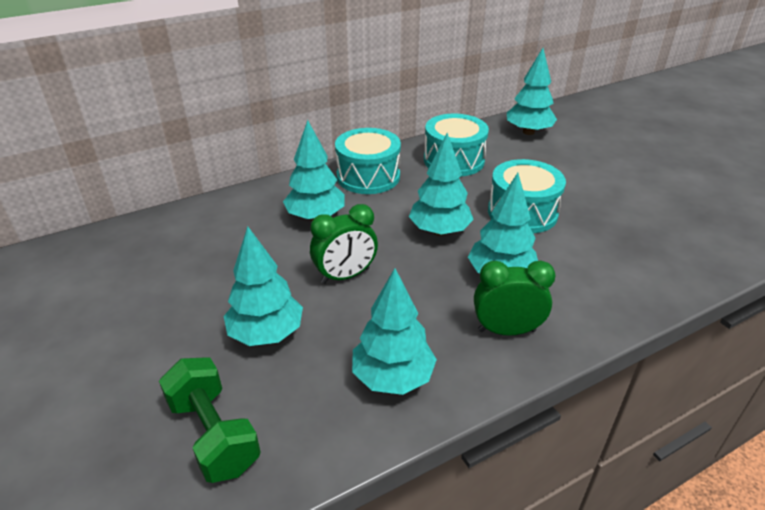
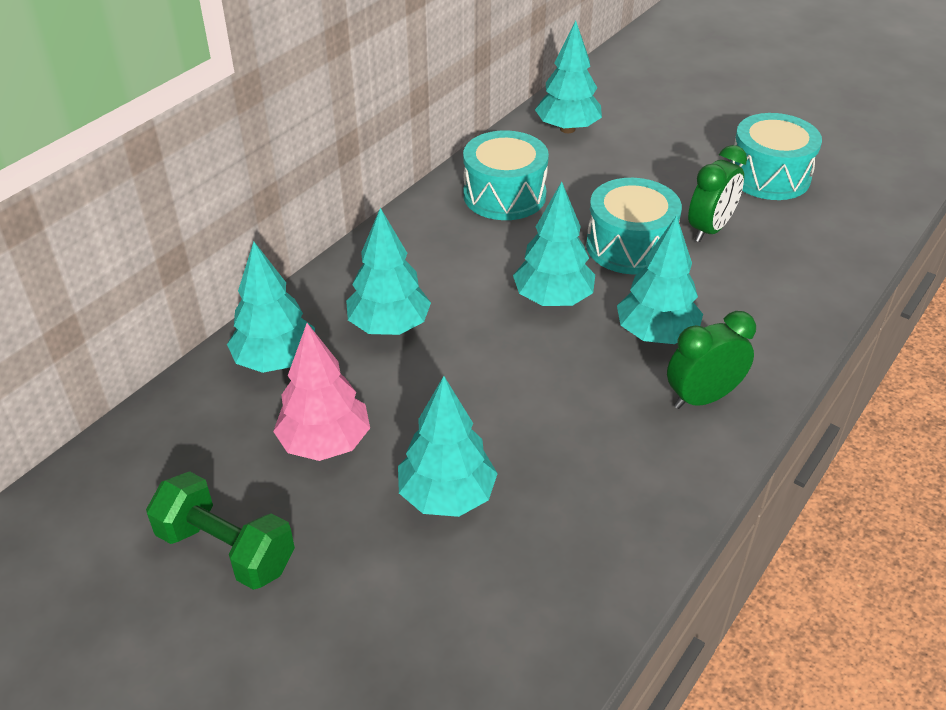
camera: 25 degrees left, 5 degrees up
green dumbbell [159,357,261,483] -> green dumbbell moved to [146,471,295,590]
green clock [310,204,378,284] -> green clock moved to [688,145,747,242]
turquoise drum [335,128,401,194] -> turquoise drum moved to [731,113,822,200]
turquoise tree [352,268,437,395] -> turquoise tree moved to [227,241,315,373]
none -> pink tree [273,323,370,461]

